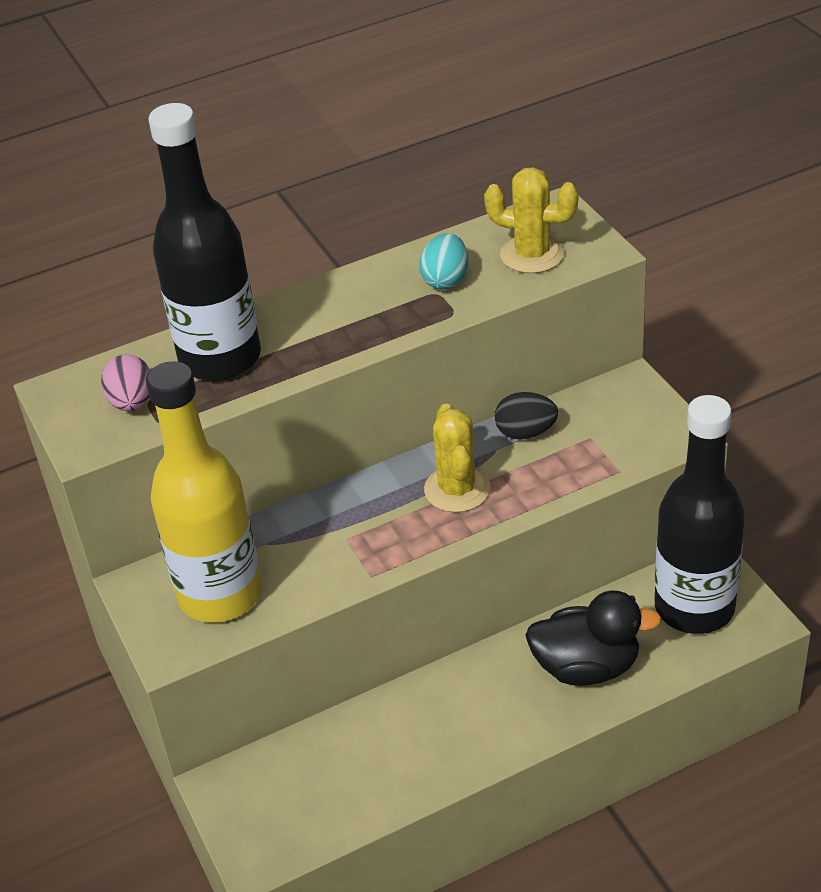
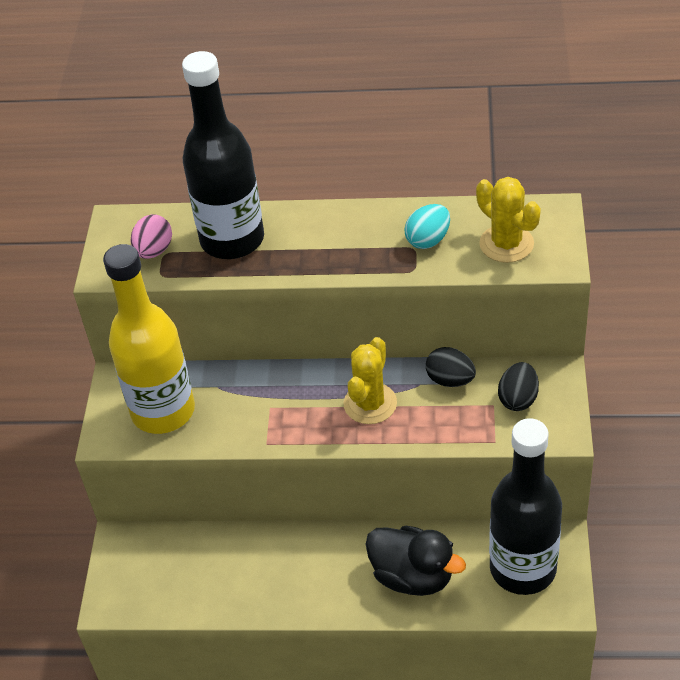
camera: 30 degrees right, 5 degrees up
none -> black egg [498,362,539,411]

